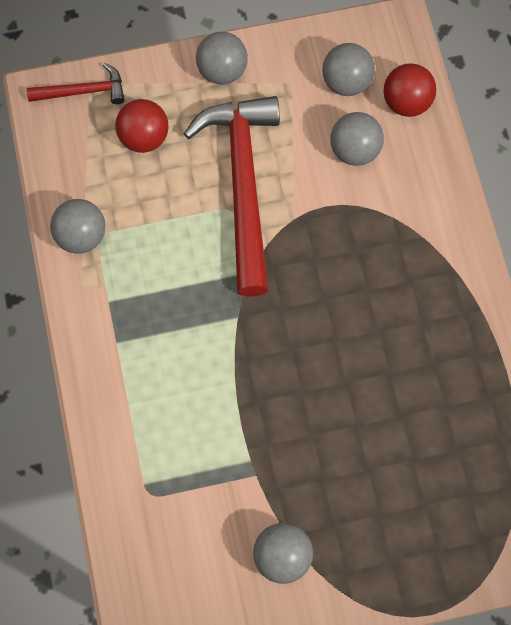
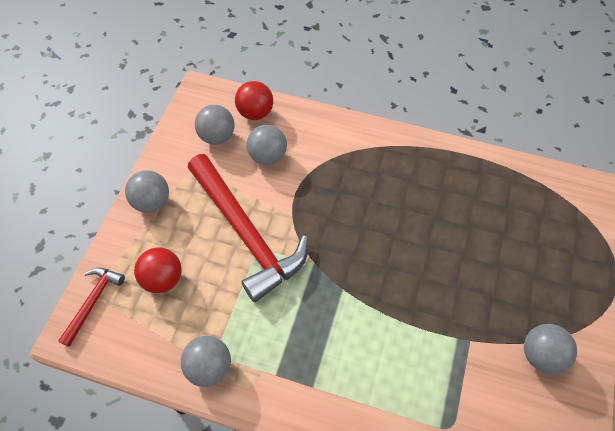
camera: 60 degrees left, 10 degrees down
red hammer [184,96,280,297] -> red hammer turned 150 degrees counterclockwise [188,154,308,302]

